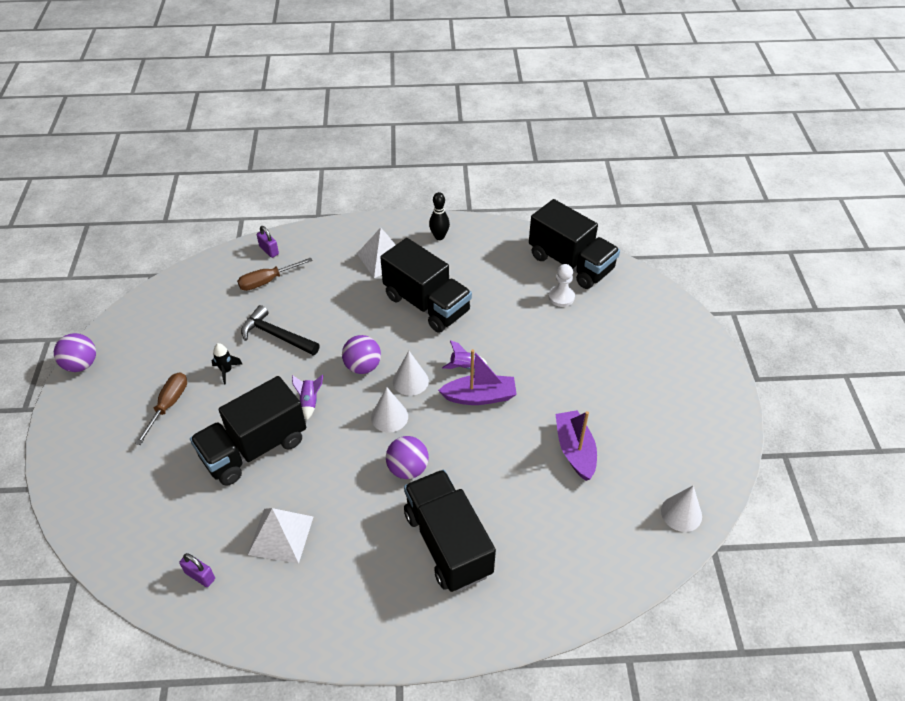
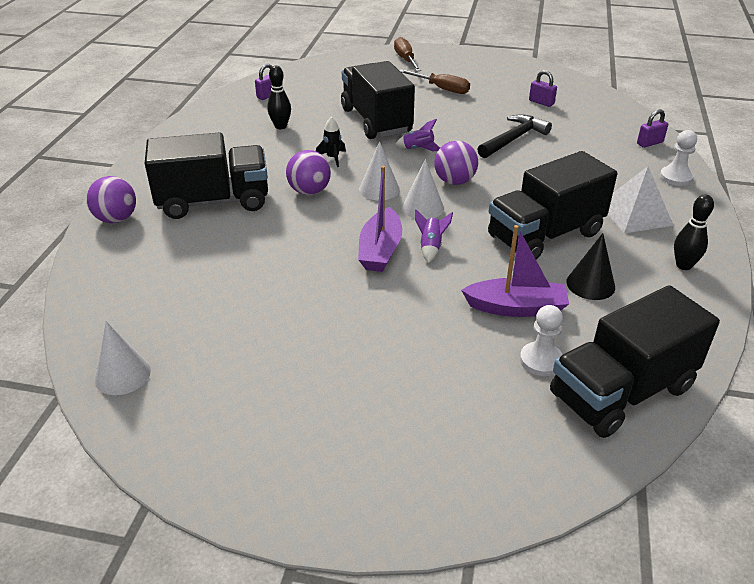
camera: 105 degrees right, 10 degrees down
purple ball [54,333,96,372] -> purple ball moved to [86,176,136,223]
black rocket [212,343,242,385] -> black rocket moved to [316,117,346,167]
brown screwdriver [237,258,313,291] -> brown screwdriver moved to [394,37,421,71]
white pyramid [248,508,313,564] -> black bowling pin [267,66,291,129]
purple boat [555,410,597,481] -> purple boat moved to [461,225,569,317]
none -> purple padlock [529,70,557,107]
none -> black cone [567,233,615,300]
none -> white pawn [660,130,697,186]

